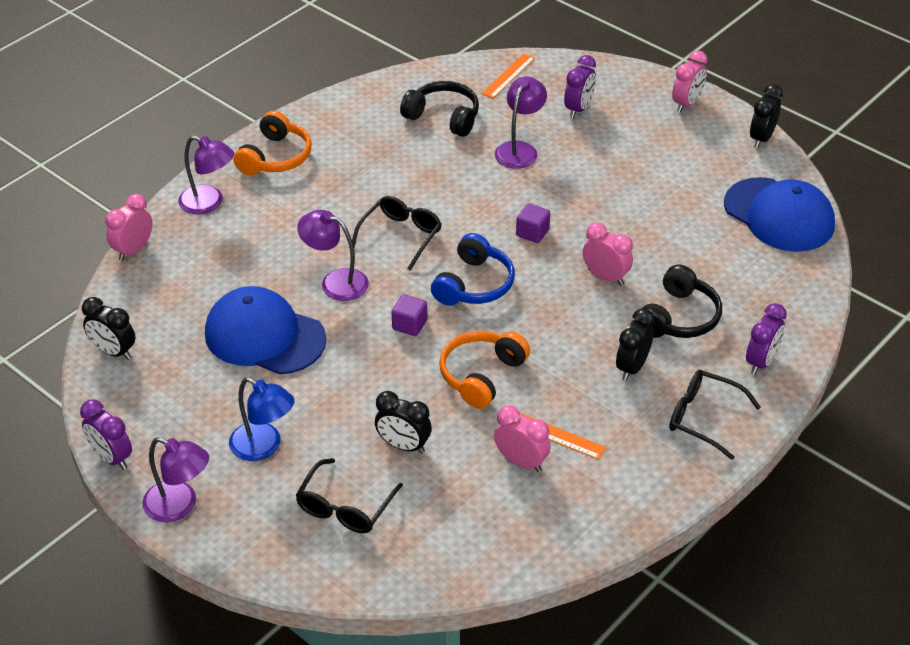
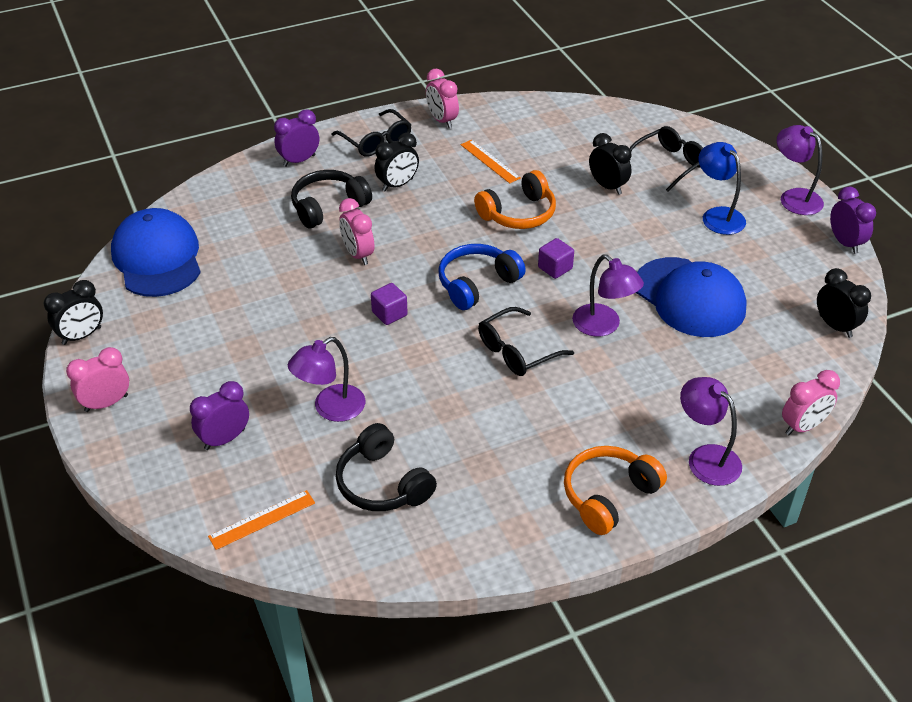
camera: 155 degrees left, 0 degrees up
pink clock [494,405,551,472] -> pink clock moved to [426,69,459,128]

